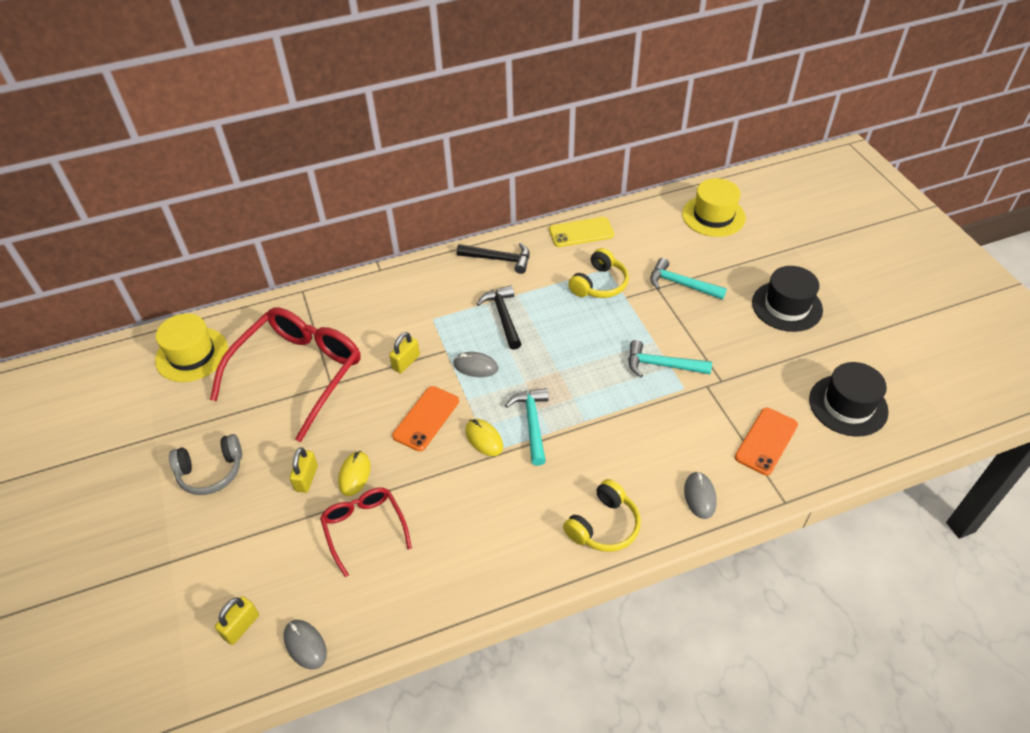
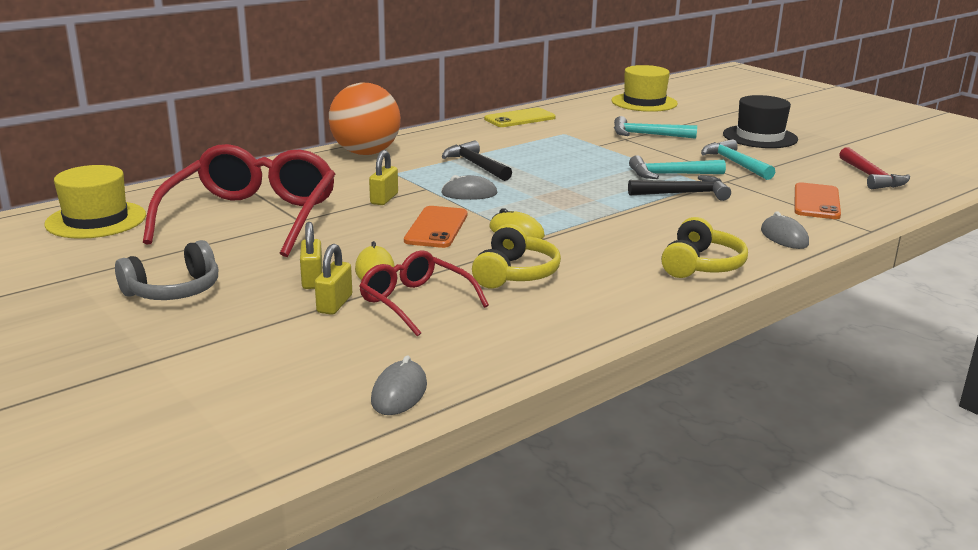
camera: 20 degrees left, 25 degrees down
yellow padlock [215,596,259,645] -> yellow padlock moved to [315,244,352,315]
grey mouse [283,620,327,670] -> grey mouse turned 75 degrees clockwise [371,355,427,415]
black hammer [457,243,530,274] -> black hammer moved to [628,175,731,201]
turquoise hammer [505,388,549,466] -> turquoise hammer moved to [701,139,775,180]
yellow headphones [568,248,629,298] -> yellow headphones moved to [472,224,561,288]
black hat [809,362,889,437] -> red hammer [839,147,910,189]
none -> orange ball [329,82,401,155]

